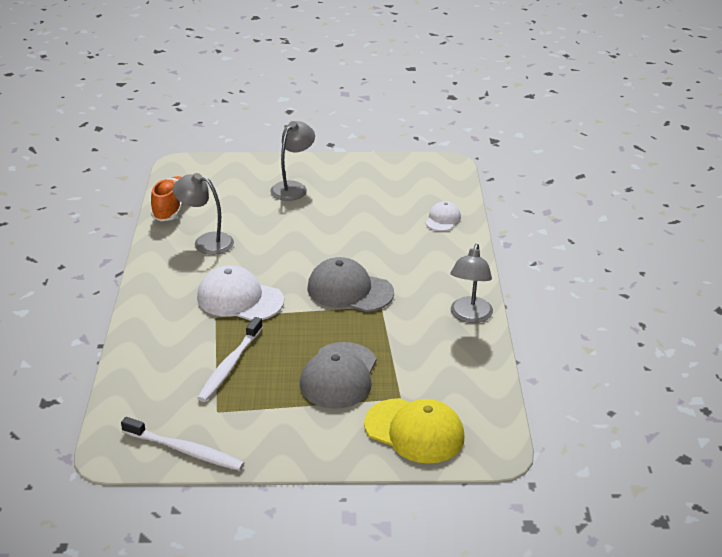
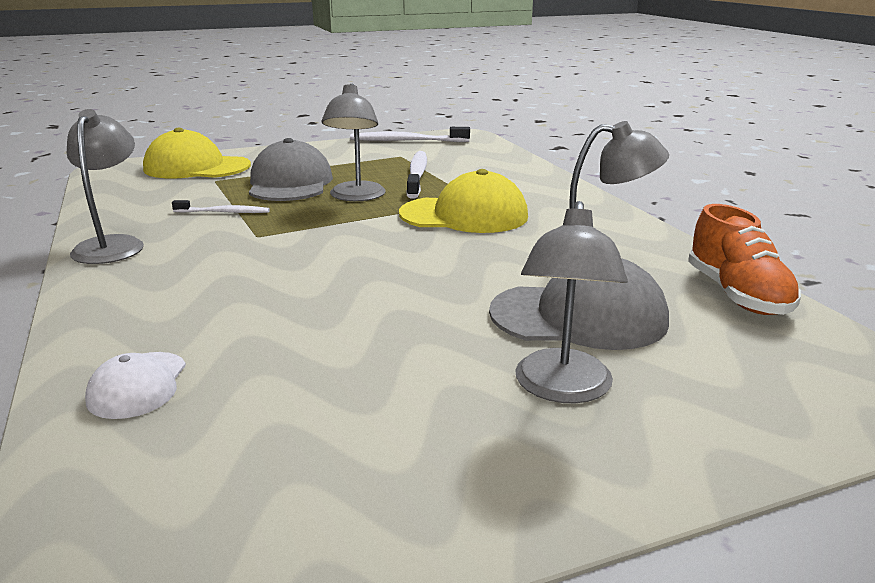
camera: 160 degrees right, 10 degrees down
white cap [197,265,284,321] -> yellow cap [399,169,528,233]
grey cap [307,257,394,312] -> grey cap moved to [489,258,669,350]
none -> white toothbrush [172,200,270,213]
none -> grey lamp [322,84,386,201]

